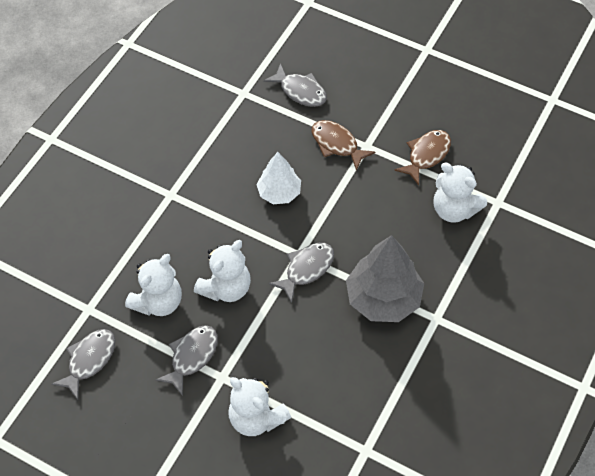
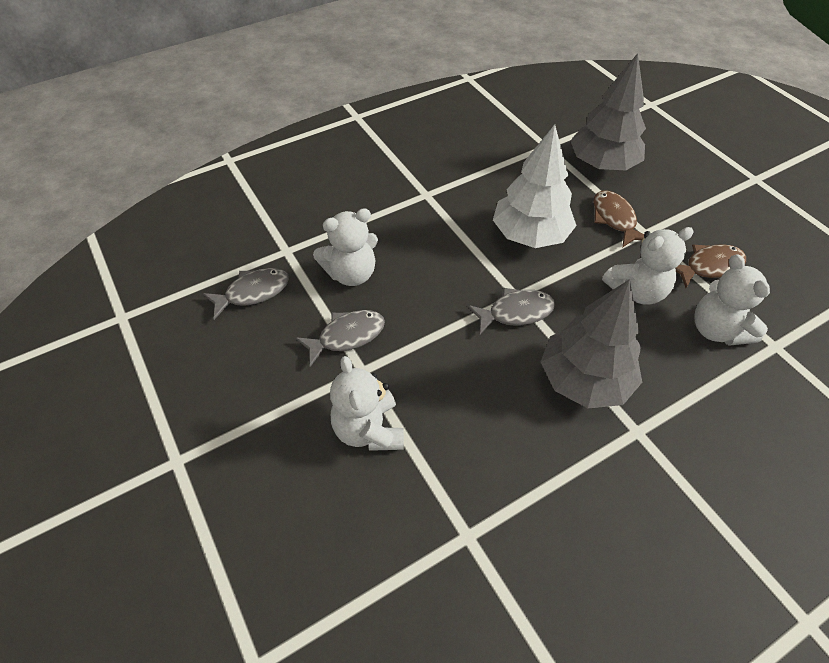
camera: 30 degrees right, 5 degrees down
white teddy bear [194,240,251,302] -> white teddy bear moved to [602,227,694,305]
white tree [256,152,301,204] -> white tree [493,124,577,248], size x1.63
grey fish [263,63,327,107] -> grey tree [570,53,646,170]

